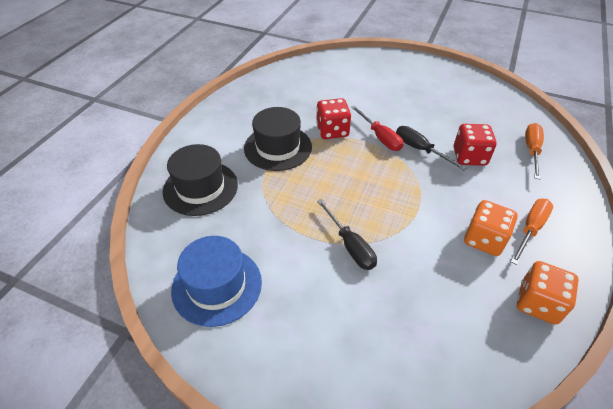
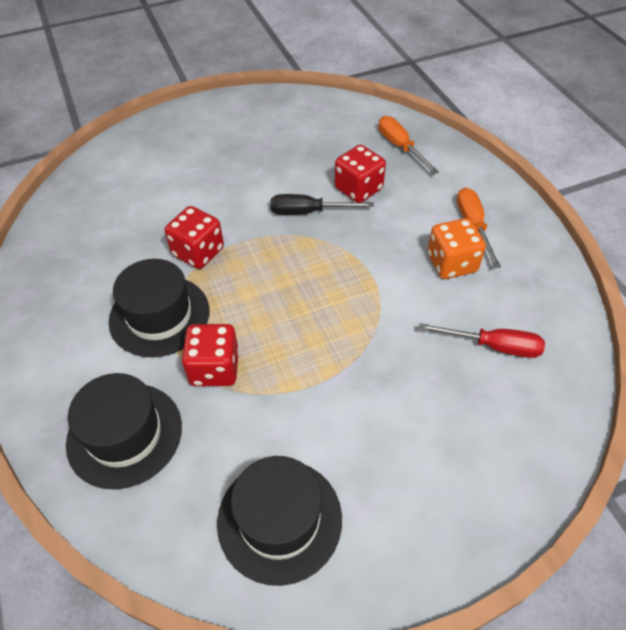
camera: 45 degrees left, 5 degrees up
blue hat [171,236,262,327] -> black hat [217,456,342,586]
black screwdriver [317,199,377,270] -> none
red screwdriver [351,105,403,151] -> red screwdriver moved to [419,323,545,358]
orange dice [517,261,579,325] -> none
none -> red dice [182,324,239,386]

